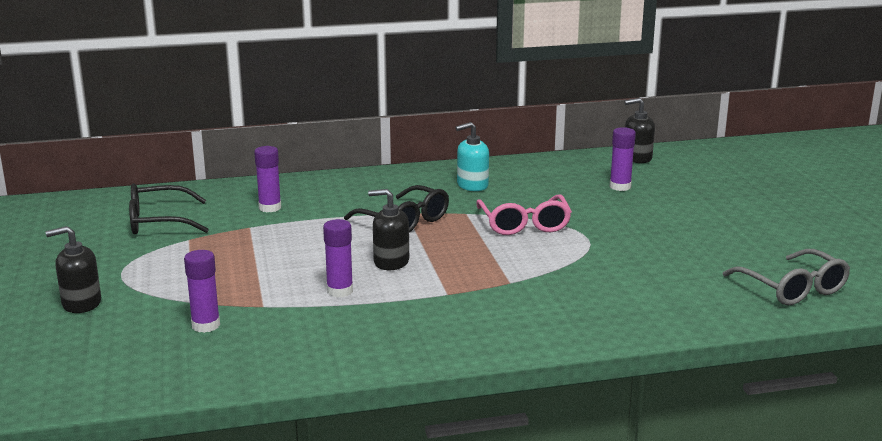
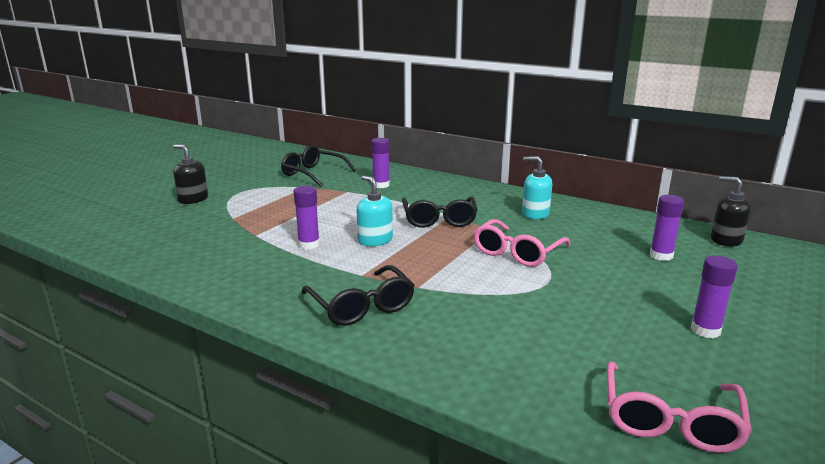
camera: 45 degrees right, 0 degrees up
purple glue stick [184,250,220,333] -> purple glue stick moved to [691,255,738,338]
black soap dispenser [368,189,409,270] -> turquoise soap dispenser [357,175,393,246]
grey glasses [722,249,850,305] -> pink glasses [607,362,752,453]
none -> black glasses [301,265,415,326]

